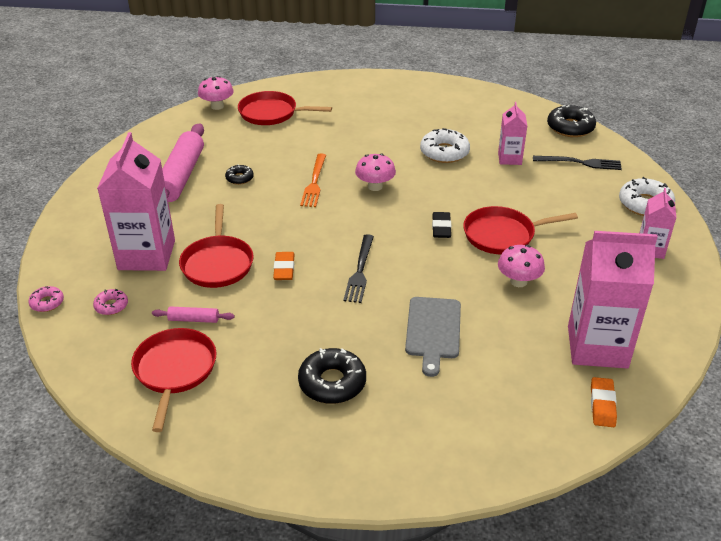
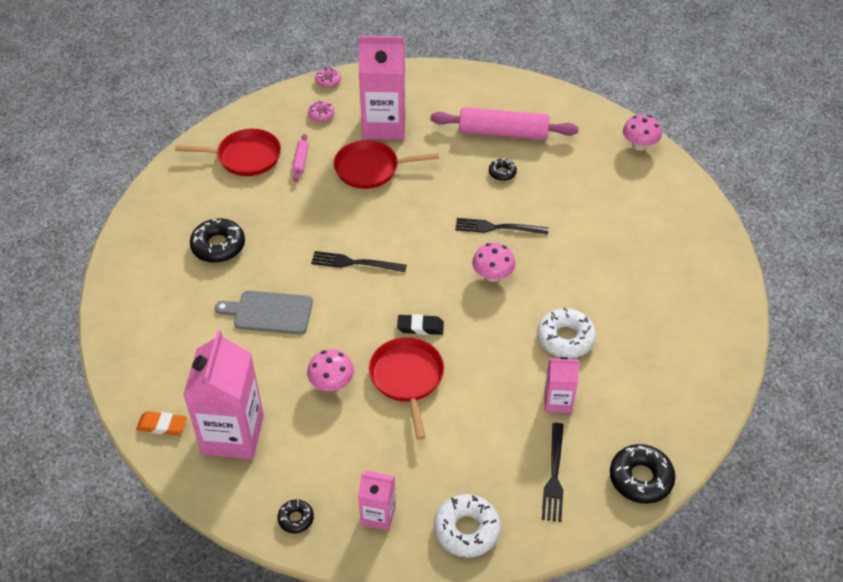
camera: 90 degrees right, 10 degrees up
red pan [238,91,332,125] -> none
orange eraser [273,252,295,280] -> none
orange fork [300,153,326,207] -> black fork [455,218,549,235]
none -> black donut [277,500,314,533]

